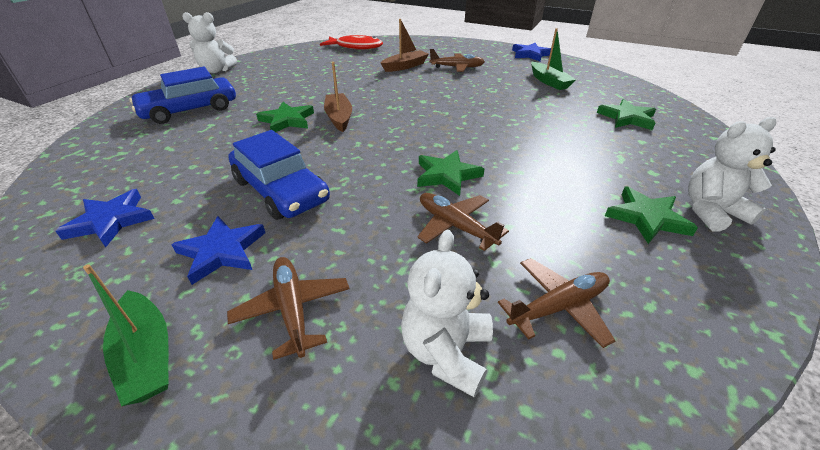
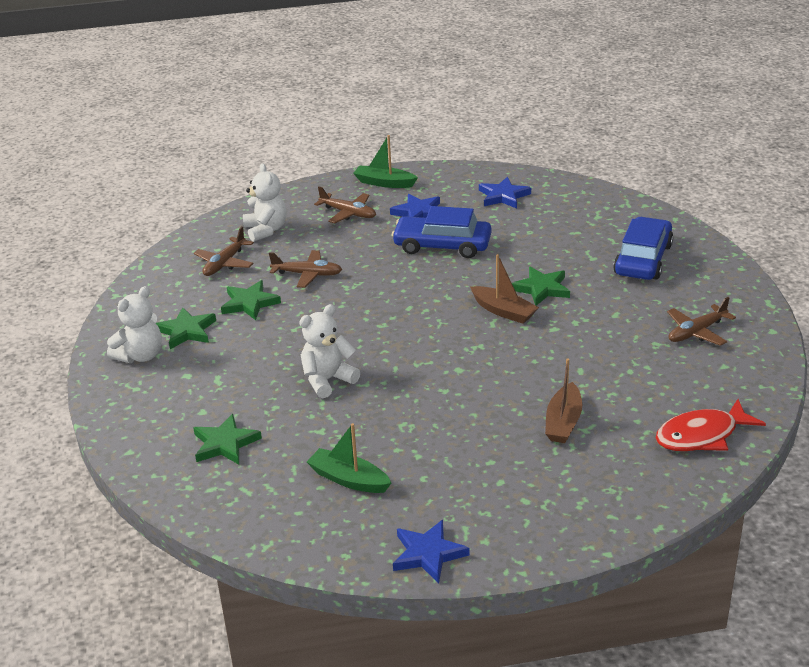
camera: 145 degrees right, 5 degrees down
white teddy bear [182,12,237,73] -> white teddy bear moved to [299,304,360,398]
green star [417,150,484,196] -> green star moved to [221,280,281,320]
brown plane [429,49,485,72] -> brown plane moved to [667,297,736,346]

